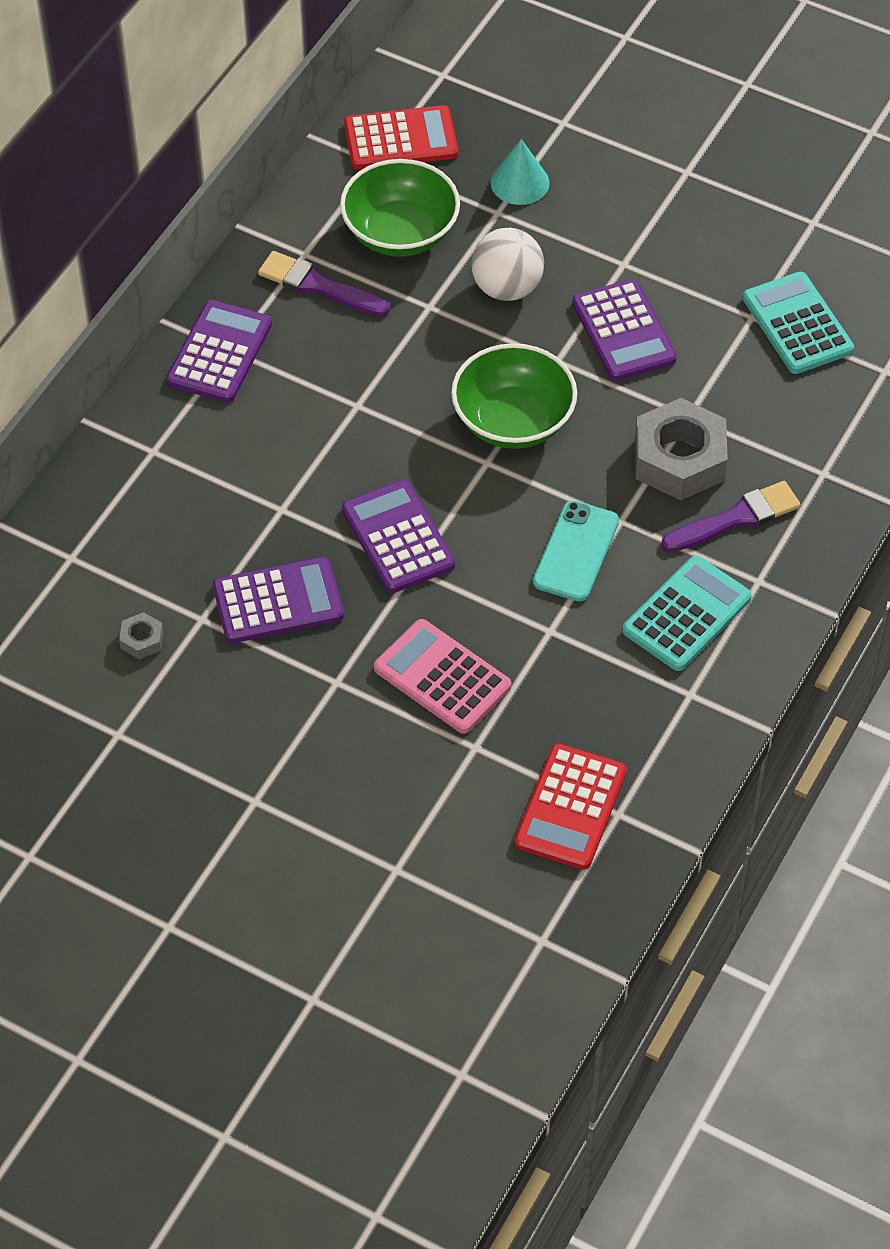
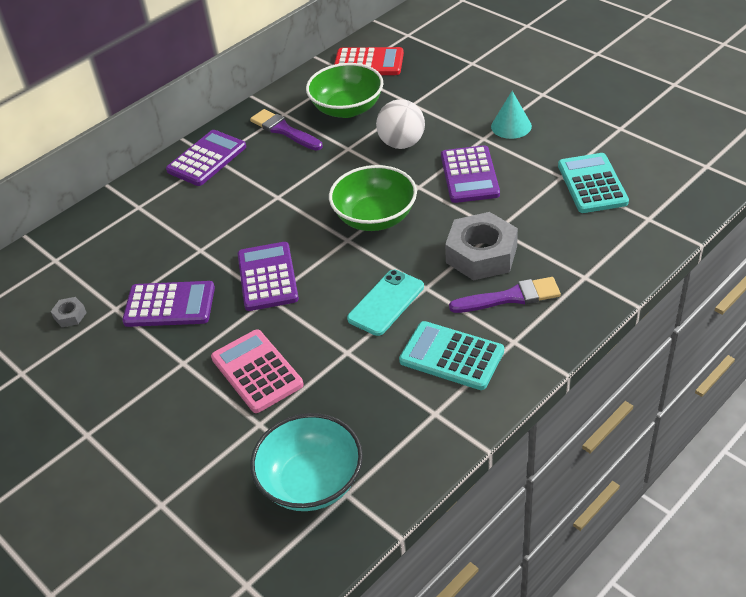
camera: 20 degrees right, 10 degrees down
turquoise cone [490,139,550,205] -> turquoise cone moved to [491,91,532,139]
red calculator [514,743,627,870] -> turquoise bowl [250,413,363,511]
turquoise calculator [622,555,752,671] -> turquoise calculator turned 120 degrees counterclockwise [399,321,504,390]

